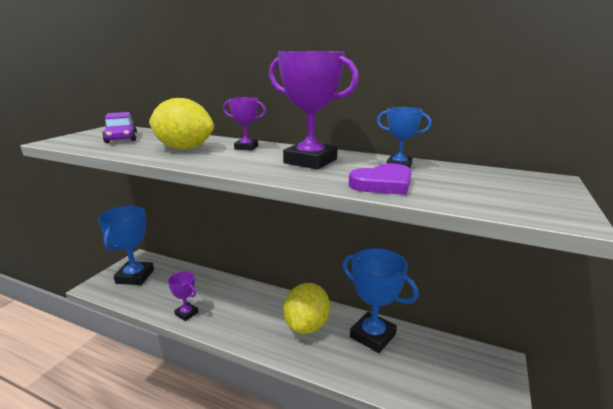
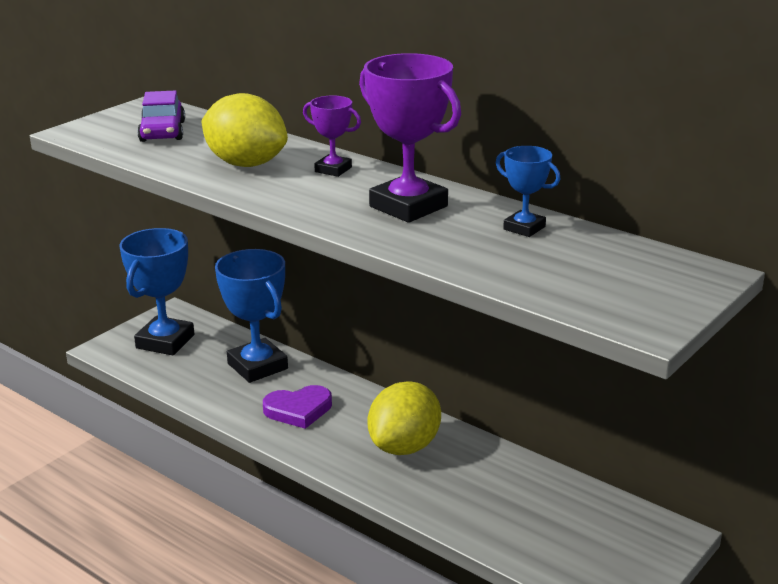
camera: 15 degrees right, 5 degrees up
purple trophy [168,271,198,321] -> none
blue trophy [342,248,419,353] -> blue trophy moved to [215,249,288,383]
purple heart [349,163,412,195] -> purple heart moved to [263,385,332,429]

